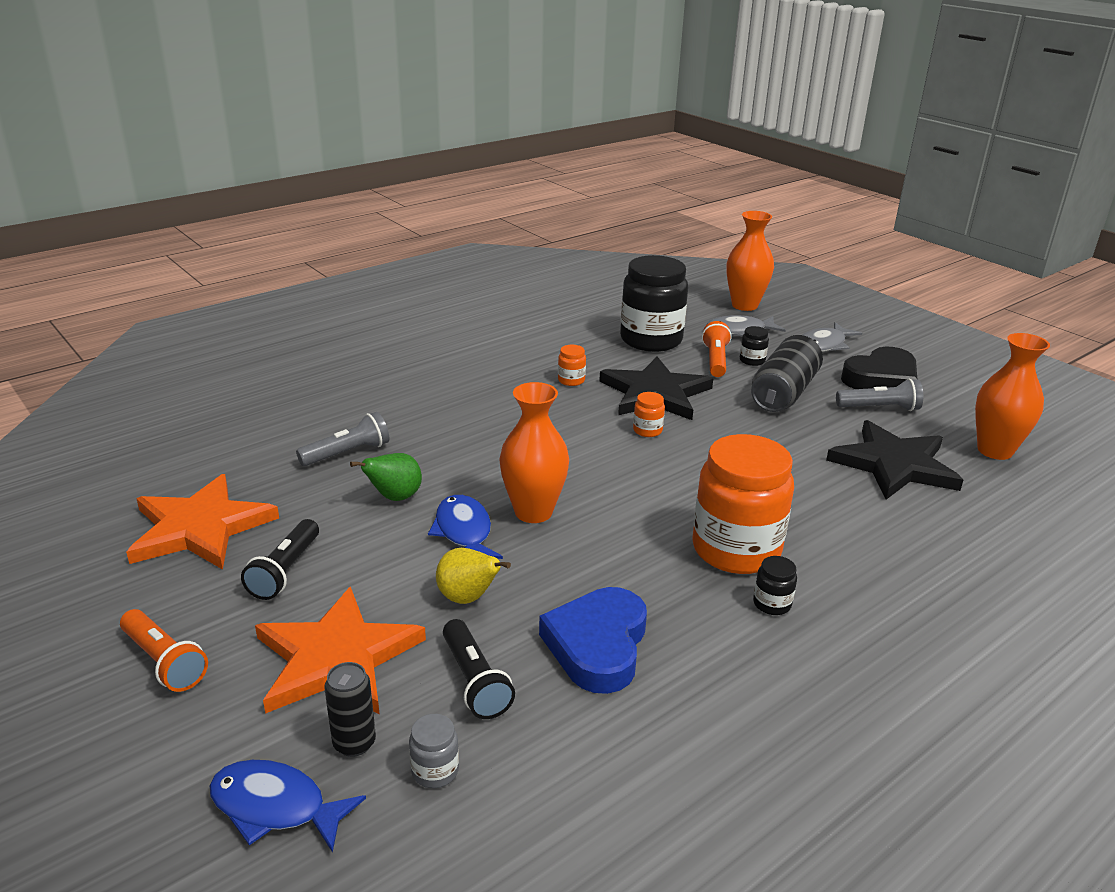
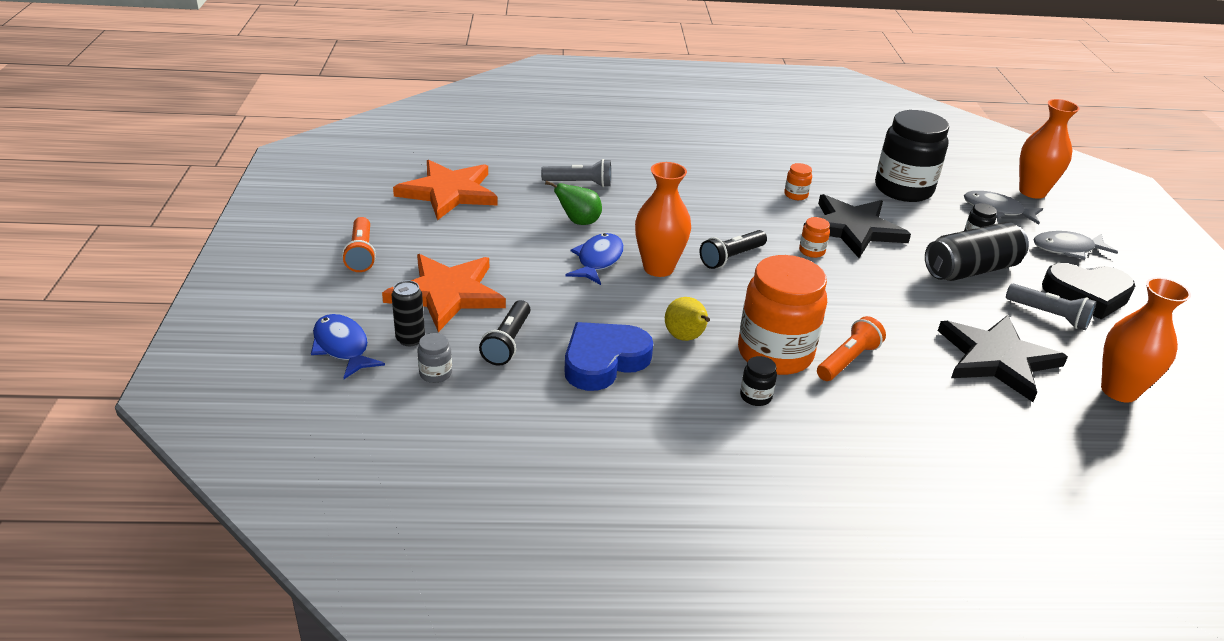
camera: 35 degrees right, 5 degrees up
black flashlight [241,519,319,600] -> black flashlight moved to [699,230,767,269]
yellow pear [436,548,511,604] -> yellow pear moved to [665,297,710,341]
orange flashlight [702,321,732,377] -> orange flashlight moved to [817,316,886,381]

